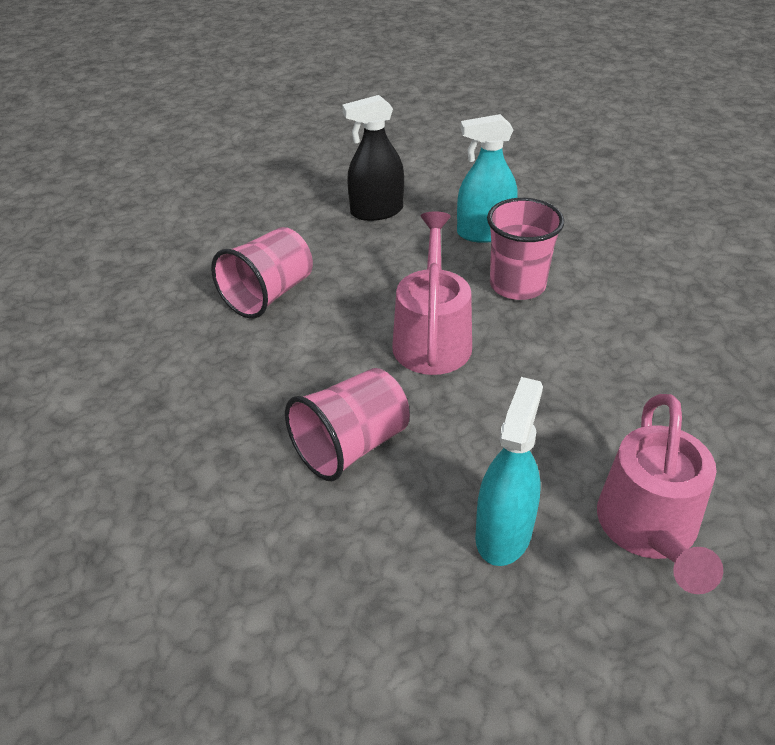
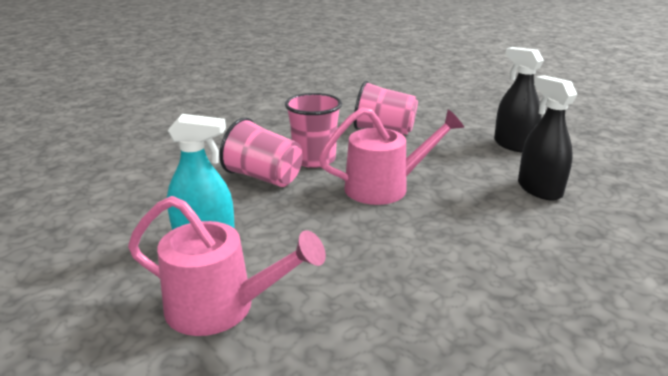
camera: 70 degrees right, 15 degrees down
turquoise spray bottle [457,114,518,243] -> black spray bottle [518,75,577,201]
pink cup [487,198,564,300] -> pink cup moved to [285,93,342,168]
pink watering can [597,394,723,594] -> pink watering can turned 150 degrees counterclockwise [128,196,326,336]

